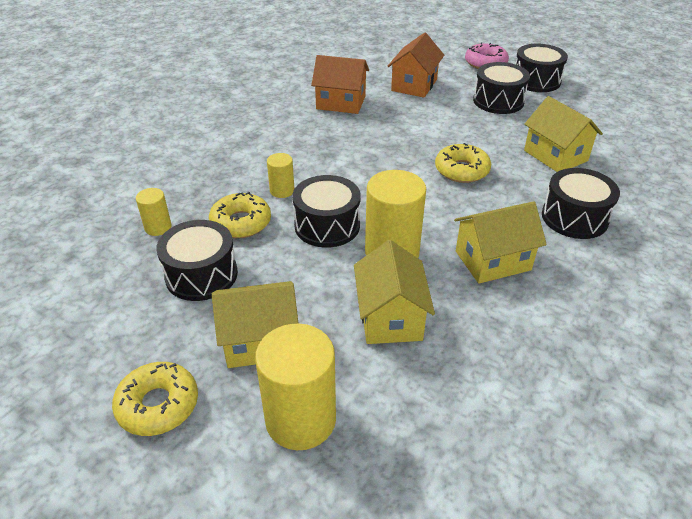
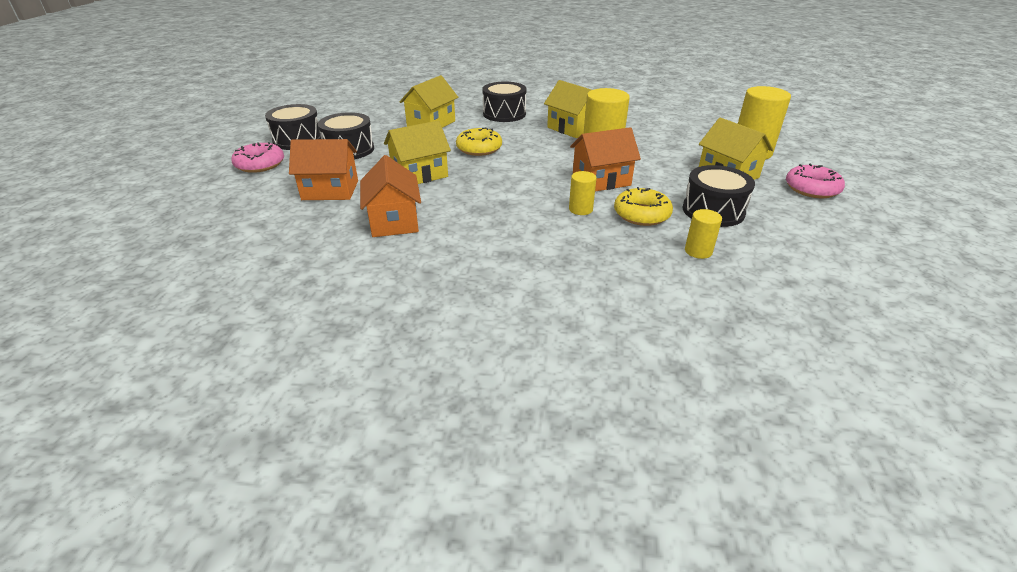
camera: 115 degrees left, 5 degrees down
yellow donut [112,362,198,436] -> pink donut [786,163,845,198]
black drum [292,175,361,248] -> orange house [570,127,641,192]
yellow house [354,240,435,344] -> yellow house moved to [384,120,451,184]

